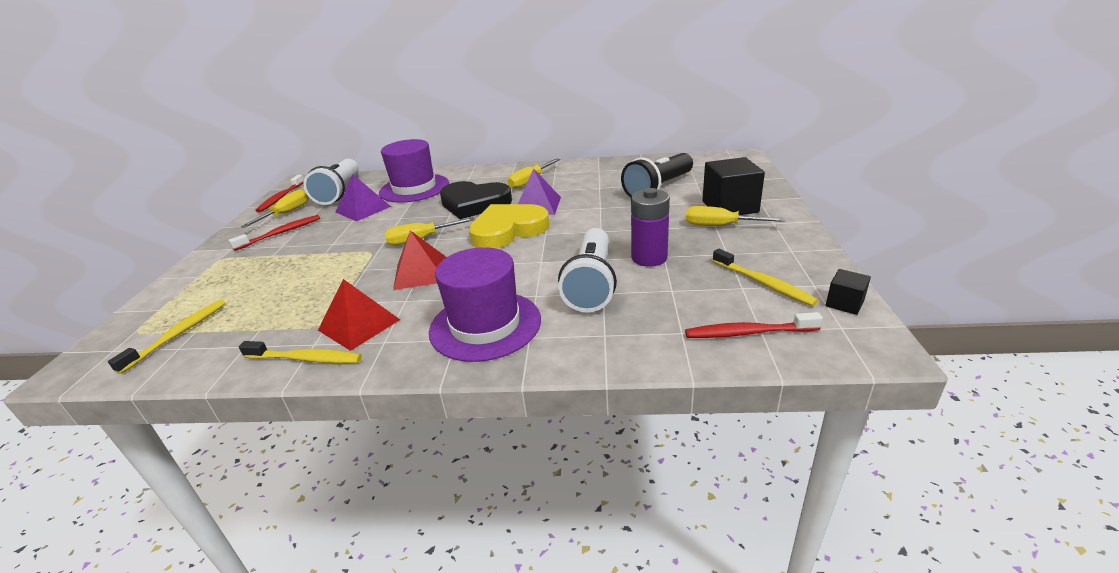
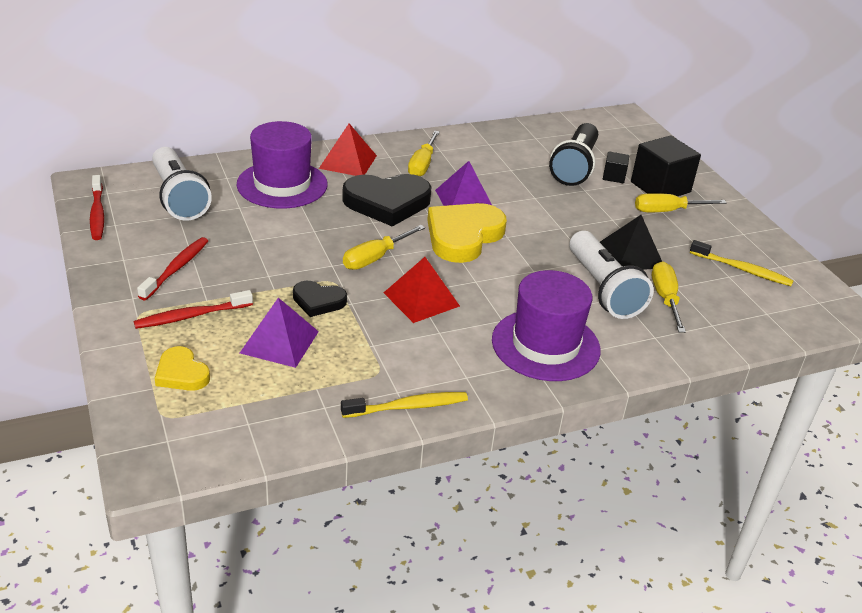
camera: 30 degrees left, 5 degrees up
yellow toothbrush [108,300,226,374] -> none
yellow screwdriver [241,189,309,228] -> yellow screwdriver moved to [652,262,686,333]
red pyramid [318,279,400,351] -> red pyramid moved to [319,124,377,176]
purple pyramid [336,174,391,222] -> purple pyramid moved to [240,298,319,368]
purple battery [631,188,670,267] -> black pyramid [600,215,662,270]
red toothbrush [685,312,823,338] -> red toothbrush moved to [134,290,253,329]
black cube [826,269,871,315] -> black cube moved to [603,151,629,183]
none -> yellow heart [155,346,210,391]
none -> black heart [293,281,347,317]

